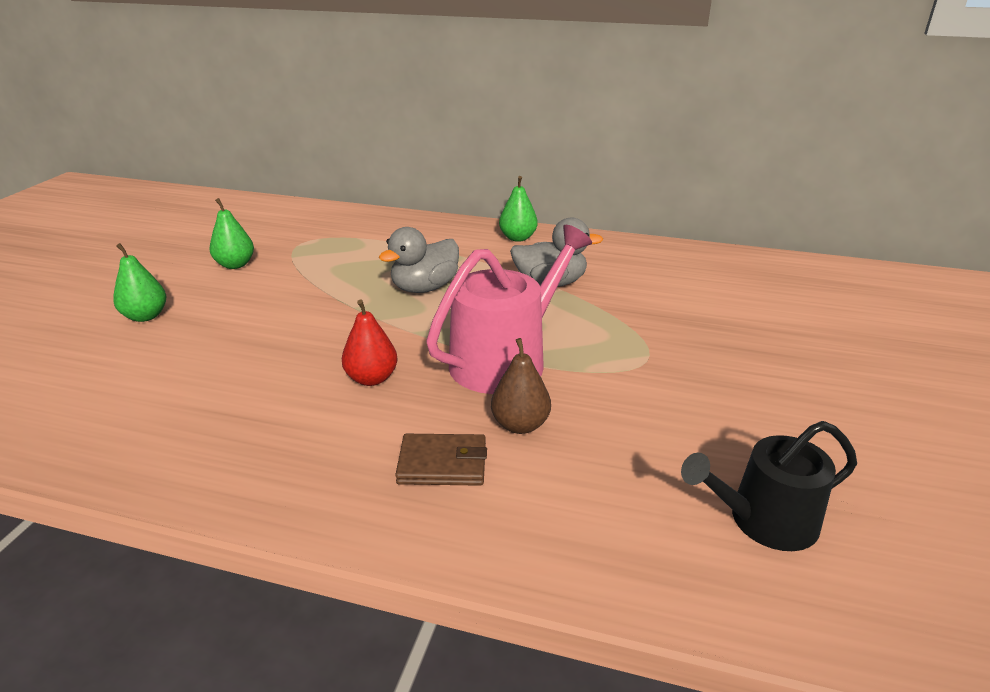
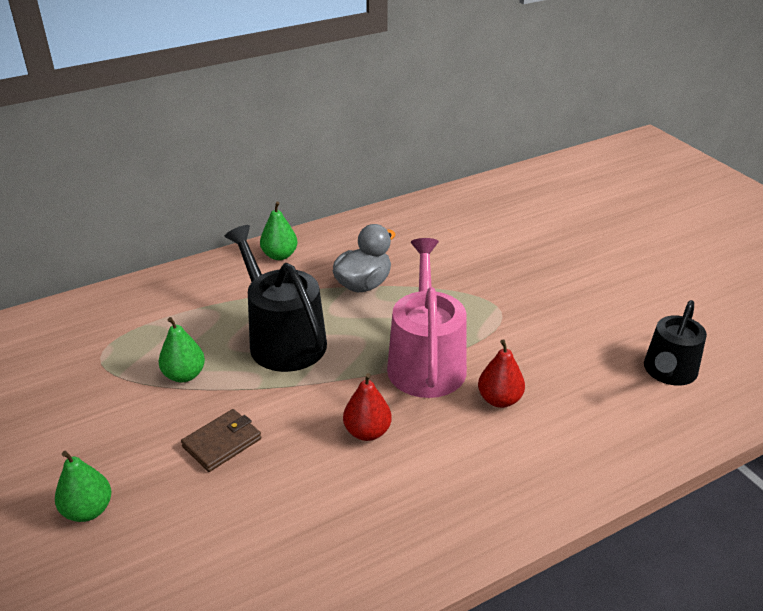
camera: 45 degrees left, 5 degrees up
green pear [210,198,254,269] -> green pear moved to [158,317,205,382]
grey duck [379,227,459,293] -> black watering can [224,225,327,372]
brown wallet [395,434,487,486] -> brown wallet moved to [181,409,261,472]
brown pear [491,338,551,434] -> red pear [478,339,525,408]

